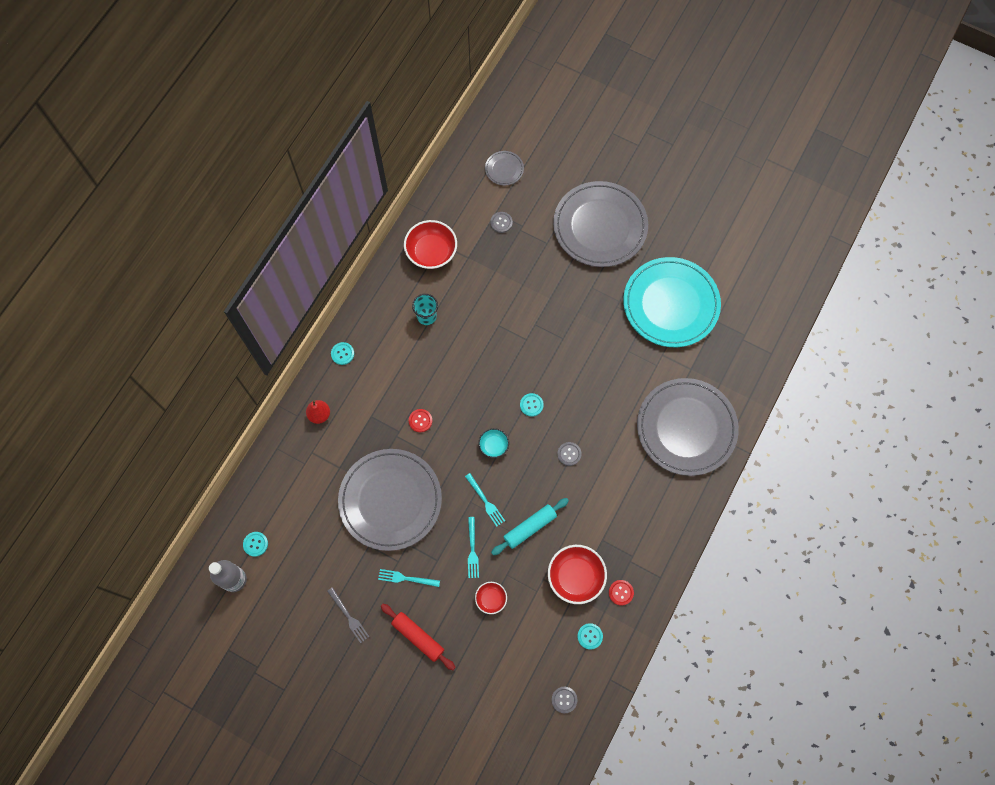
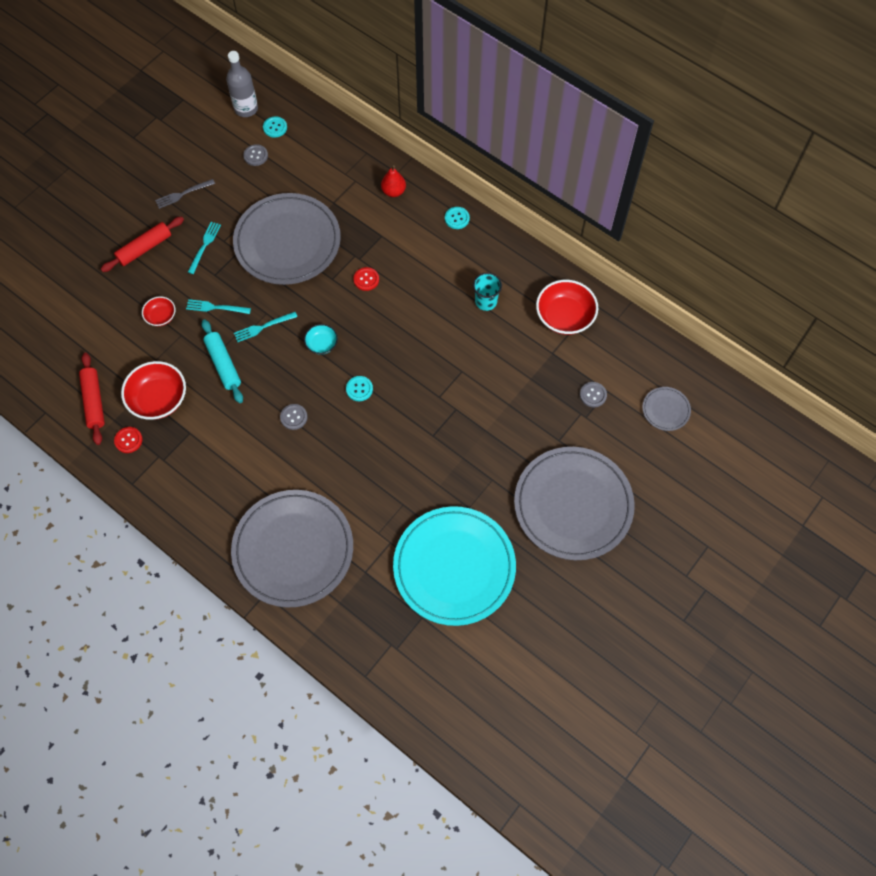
camera: 100 degrees right, 5 degrees down
grey button [552,687,577,713] -> grey button moved to [243,144,268,166]
turquoise button [577,623,603,650] -> red rolling pin [79,353,105,445]

